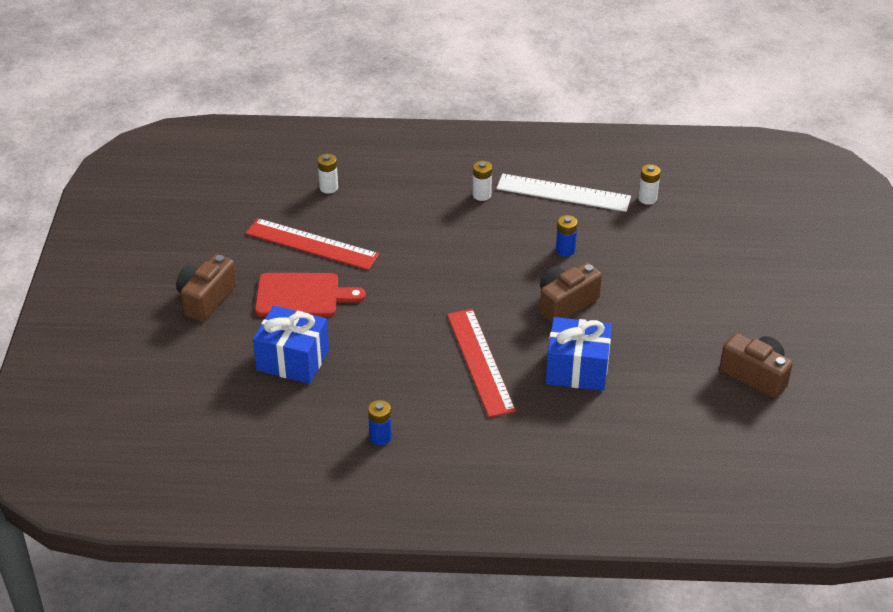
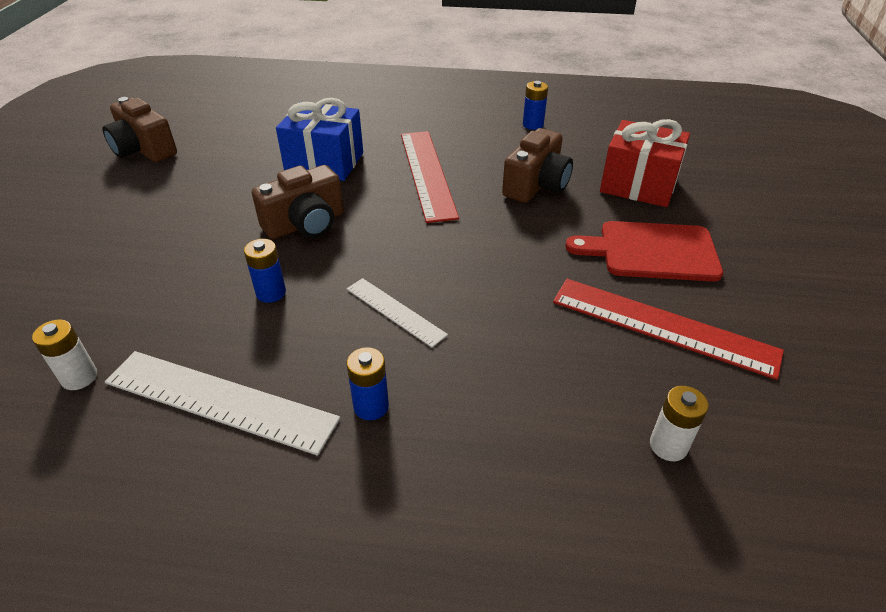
camera: 175 degrees left, 0 degrees up
brown camera [176,254,237,322] -> brown camera moved to [502,128,573,203]
blue gift [253,306,329,384] -> red gift [600,119,690,207]
white battery [473,161,492,201] -> blue battery [347,347,389,420]
none -> white ruler [347,278,448,348]

